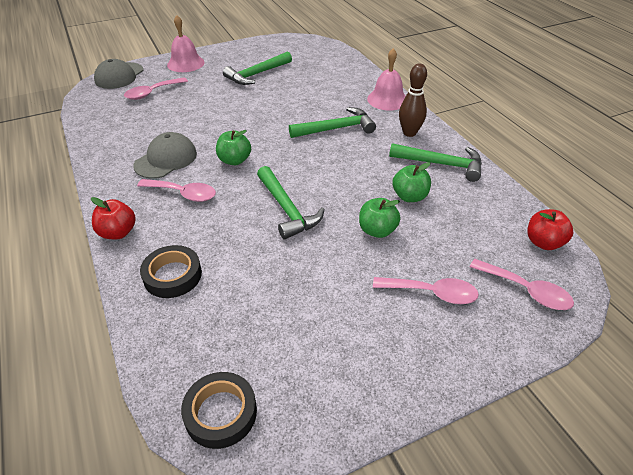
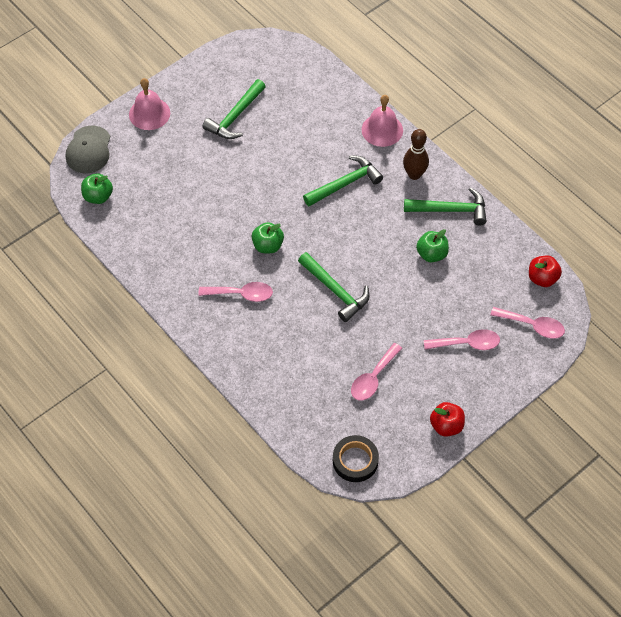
camera: 15 degrees left, 15 degrees up
red apple [91,197,136,239] -> red apple moved to [430,402,465,437]
pink spoon [124,77,188,100] -> pink spoon moved to [351,343,402,400]
grey cap [133,132,197,179] -> none
black tape [140,245,202,298] -> none
green apple [359,198,400,238] -> green apple moved to [81,173,113,204]

